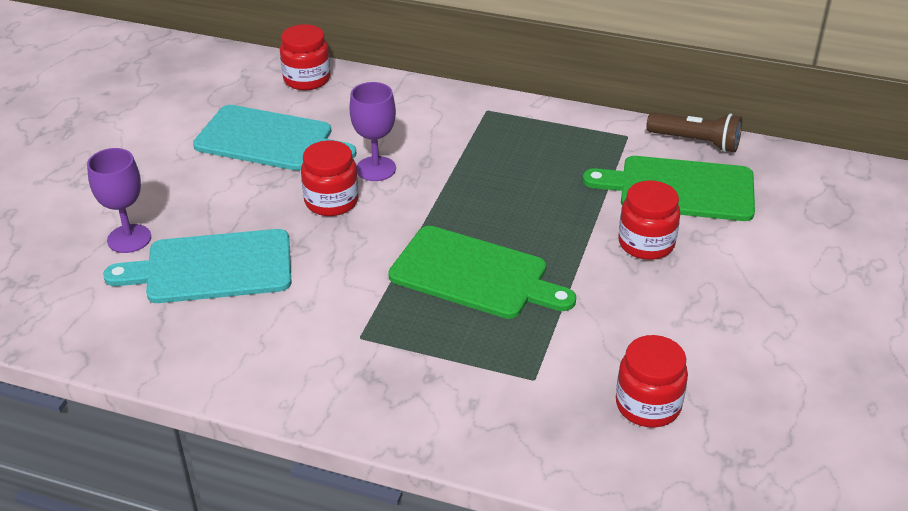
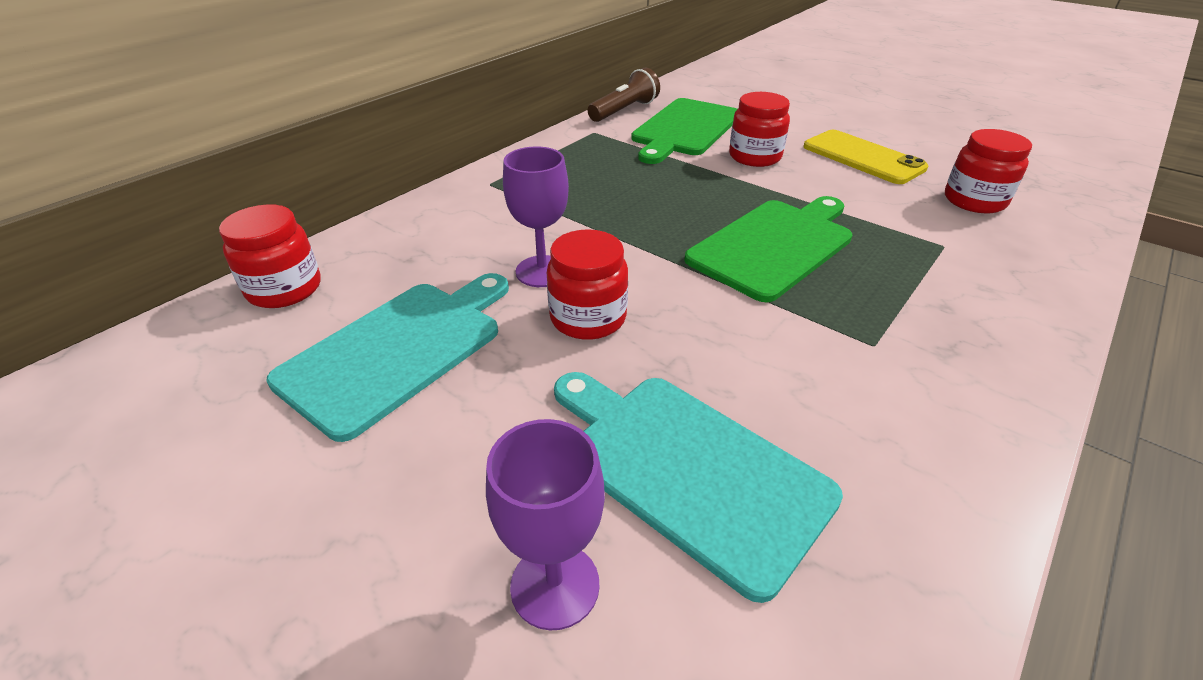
camera: 70 degrees left, 0 degrees up
turquoise cutting board [103,229,292,303] -> turquoise cutting board turned 120 degrees clockwise [554,372,843,603]
none -> yellow phone [804,130,928,184]

